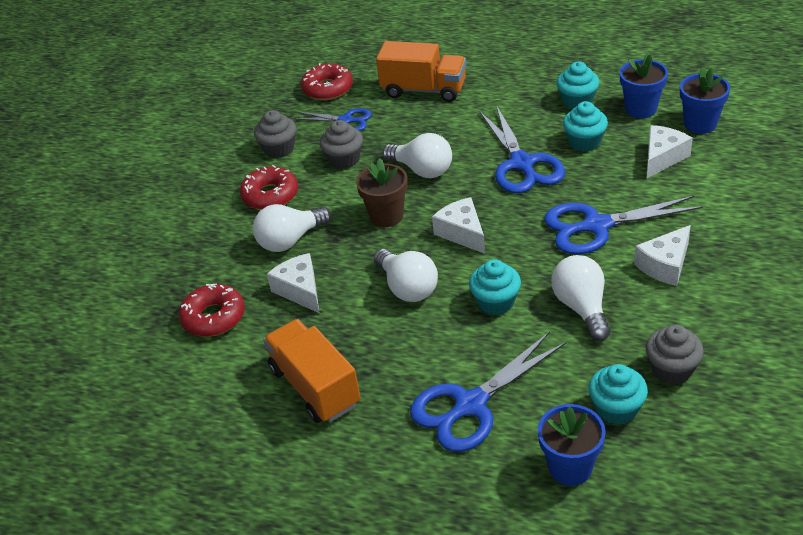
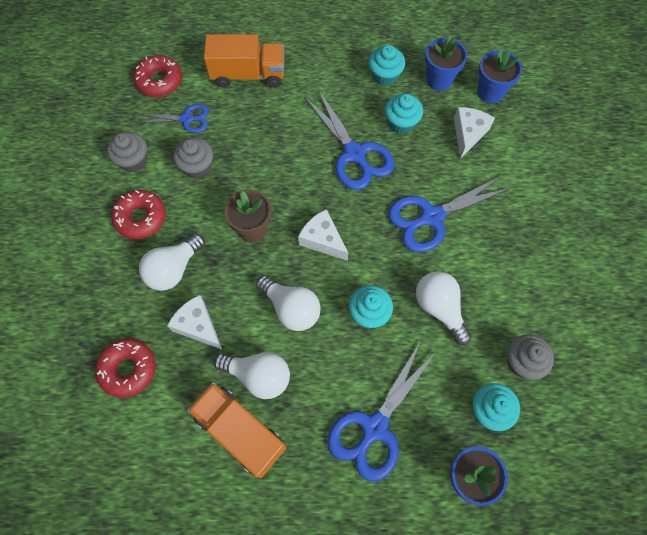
camera: 20 degrees left, 25 degrees up
white light bulb [383,133,452,178] -> white light bulb moved to [214,352,290,399]
white cheese [634,225,691,286] -> none

